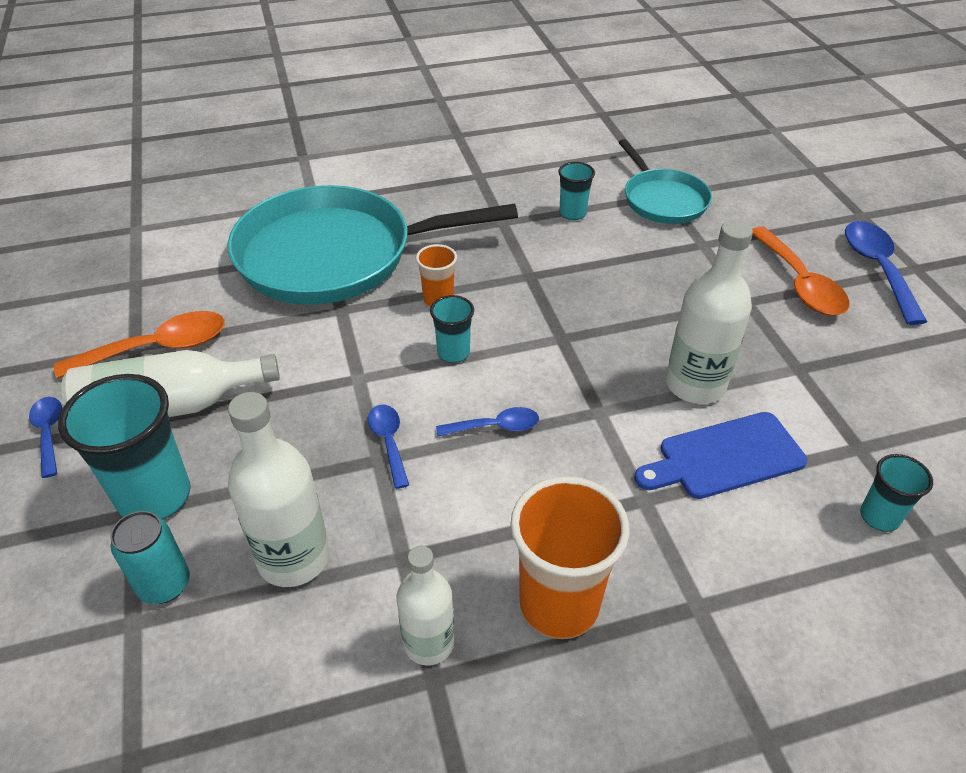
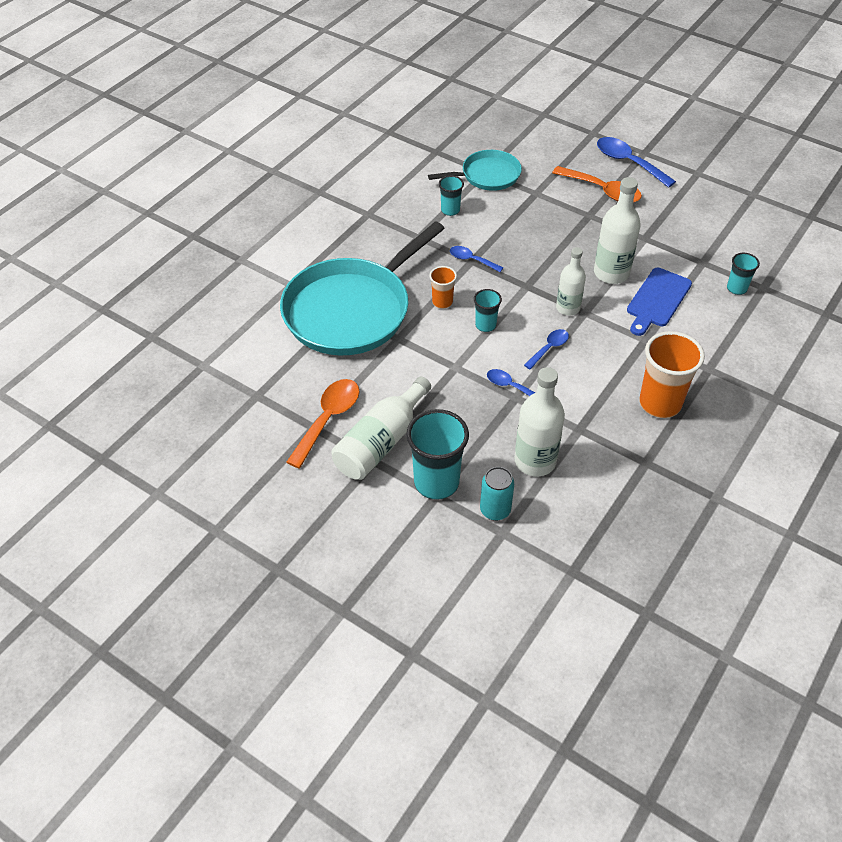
camera: 40 degrees left, 5 degrees up
blue spoon [29,397,62,478] -> blue spoon moved to [450,246,503,272]
white bottle [397,546,455,666] -> white bottle moved to [556,247,586,316]
turquoise pan [618,139,712,224] -> turquoise pan turned 45 degrees counterclockwise [428,150,522,191]

